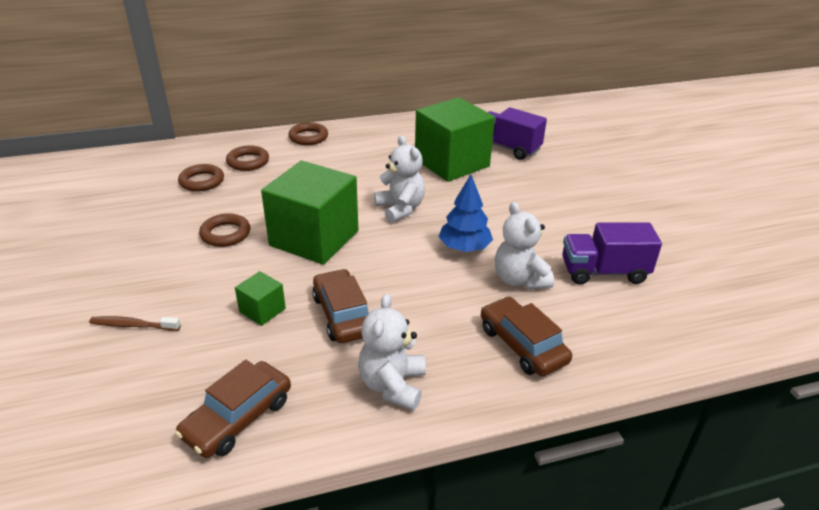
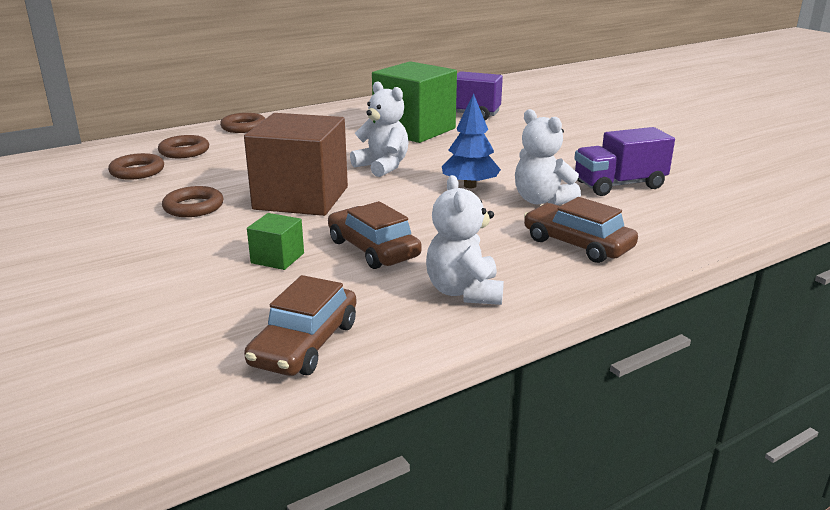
camera: 15 degrees left, 10 degrees down
brown toothbrush [89,316,181,331] -> none
green cube [261,161,358,265] -> brown cube [244,113,348,216]

